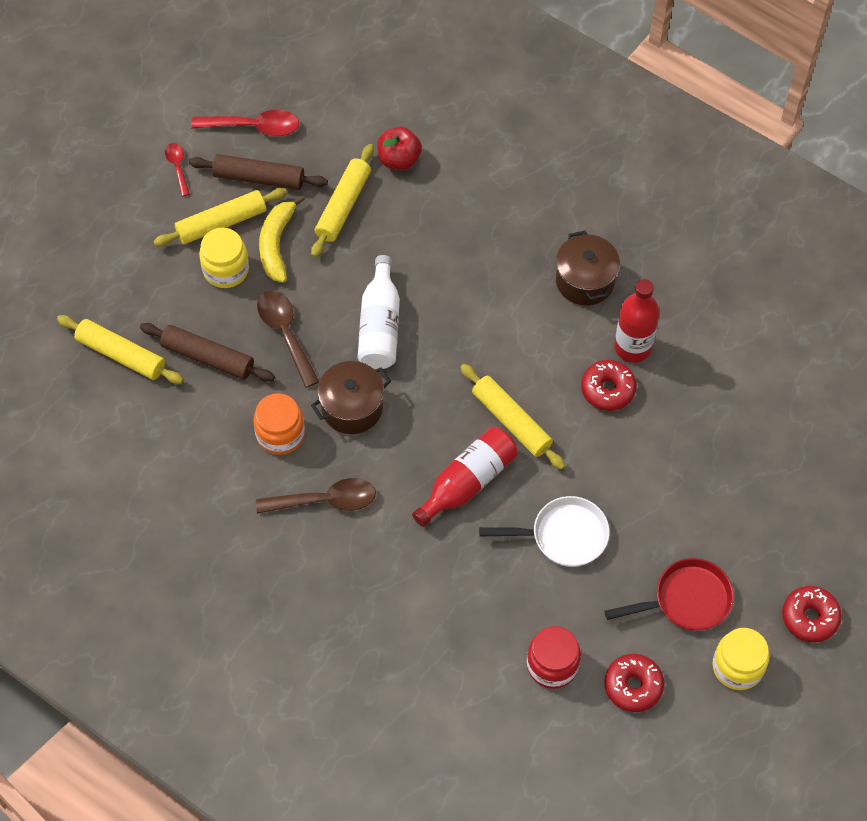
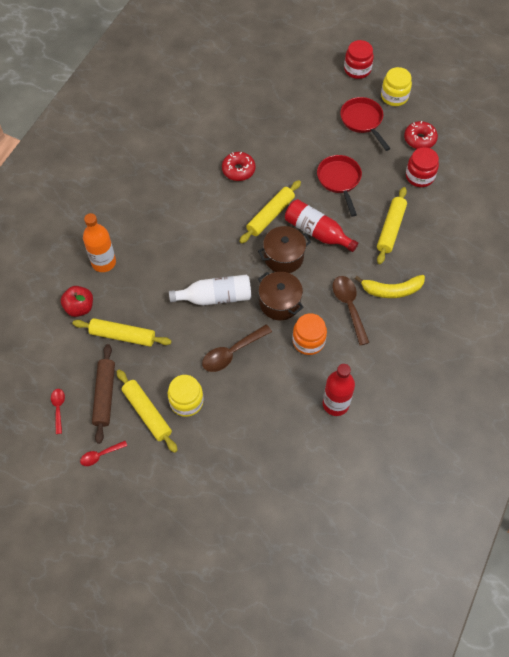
camera: 100 degrees left, 0 degrees up
yellow rolling pin [57,315,184,384] -> yellow rolling pin moved to [377,187,407,264]
brown rolling pin [140,323,275,382] -> none
red spoon [191,110,299,136] -> red spoon [51,389,65,434], size x0.57
yellow banana [259,195,305,282] -> yellow banana moved to [355,275,425,298]
white pan [479,496,610,567] -> red pan [317,155,362,217]
brown pot [556,231,620,306] -> brown pot moved to [258,226,311,273]
red bottle [614,279,660,363] -> red bottle moved to [323,364,355,416]
red donut [782,586,842,642] -> red jar [344,40,374,79]
none -> orange bottle [83,213,116,272]

